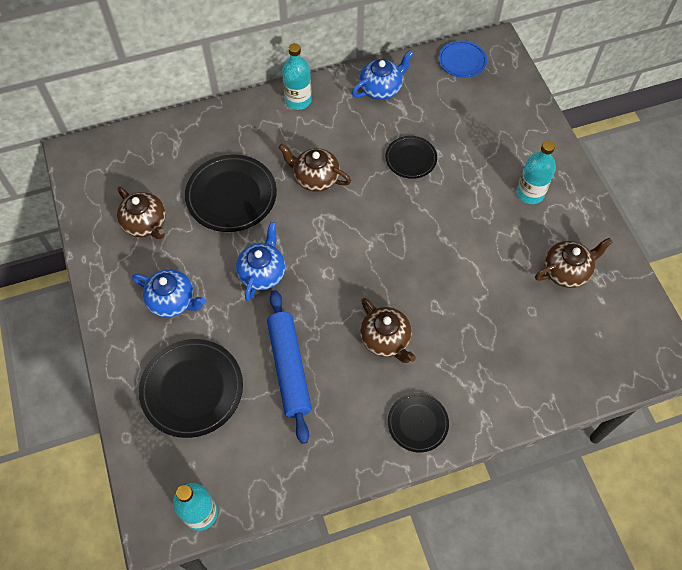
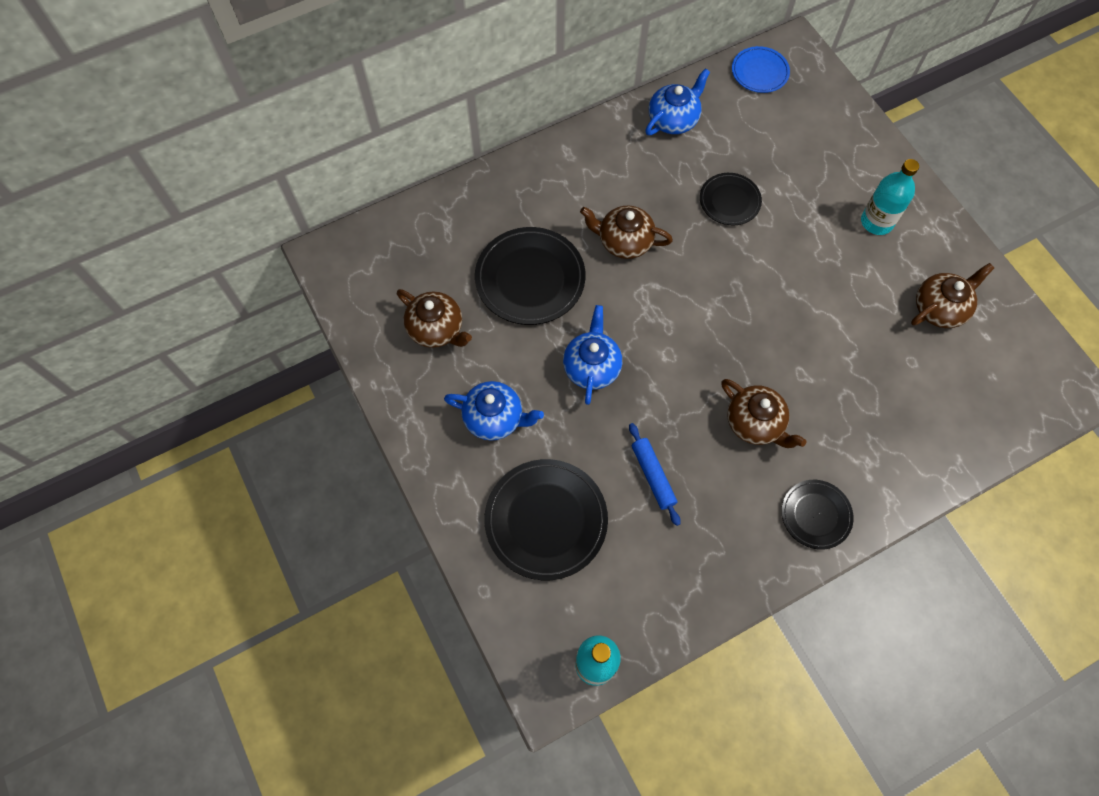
camera: 10 degrees left, 5 degrees up
blue rolling pin [267,290,312,444] -> blue rolling pin [629,423,680,526], size x0.58
turquoise bottle [282,43,312,110] -> none

